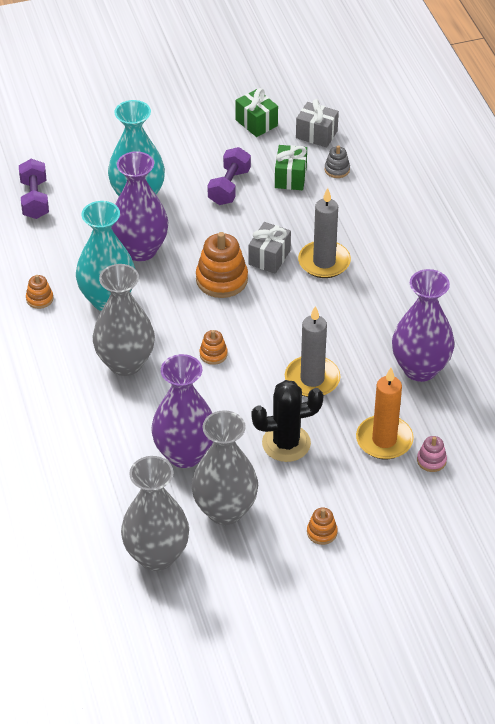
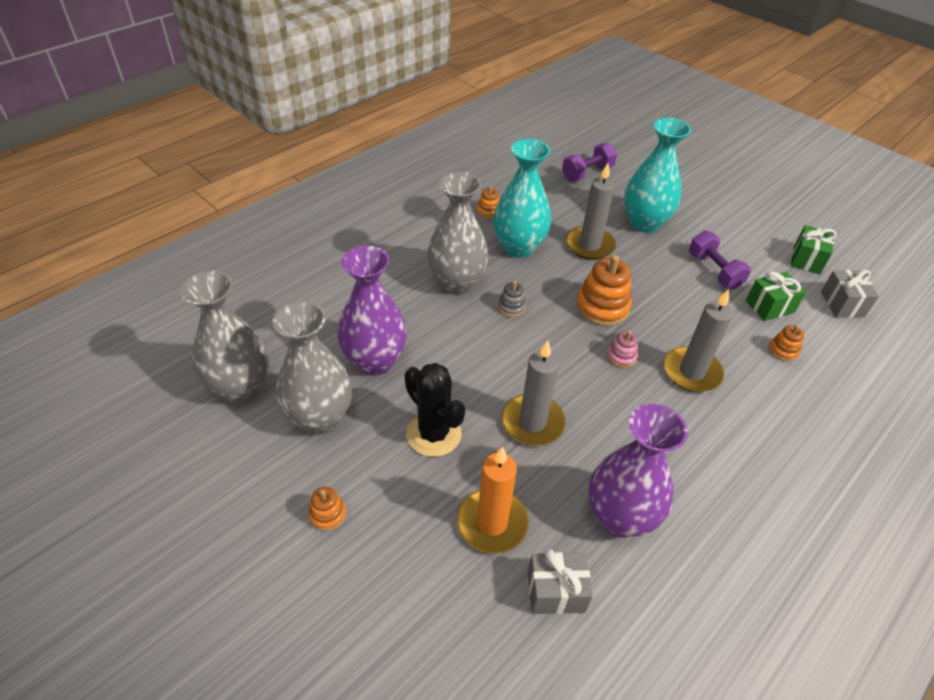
camera: 60 degrees right, 0 degrees up
purple vase [111,151,168,261] -> grey candle [566,163,616,260]
orange stacking toy [199,330,228,365] -> orange stacking toy moved to [769,325,804,361]
purple dumbbell [207,147,251,205] -> purple dumbbell turned 75 degrees clockwise [689,231,751,289]
grey gift [249,222,291,274] -> grey gift moved to [528,549,593,614]
grey stacking toy [325,145,350,178] -> grey stacking toy moved to [498,281,526,317]
pink stacking toy [417,436,447,472] -> pink stacking toy moved to [607,331,638,368]

